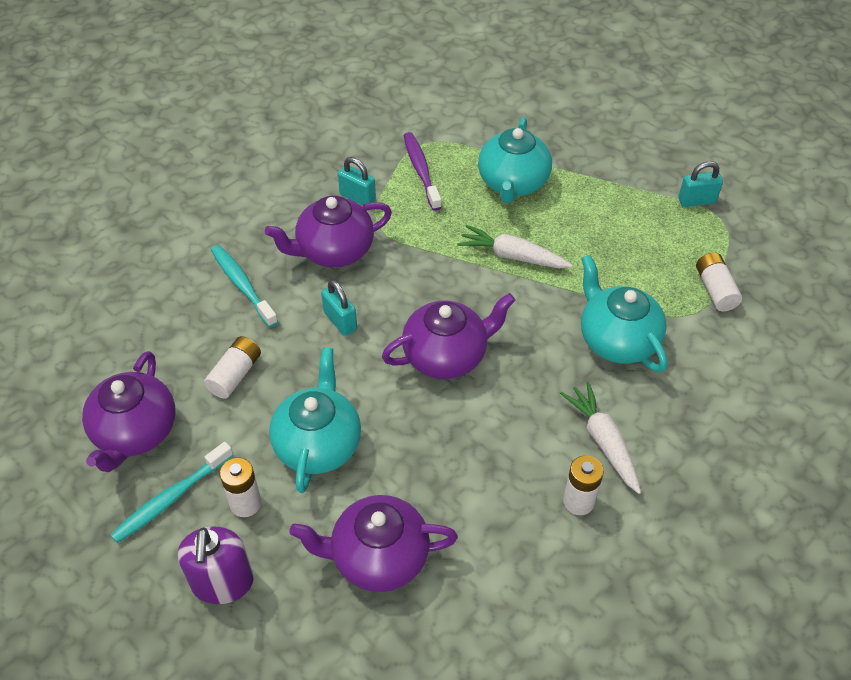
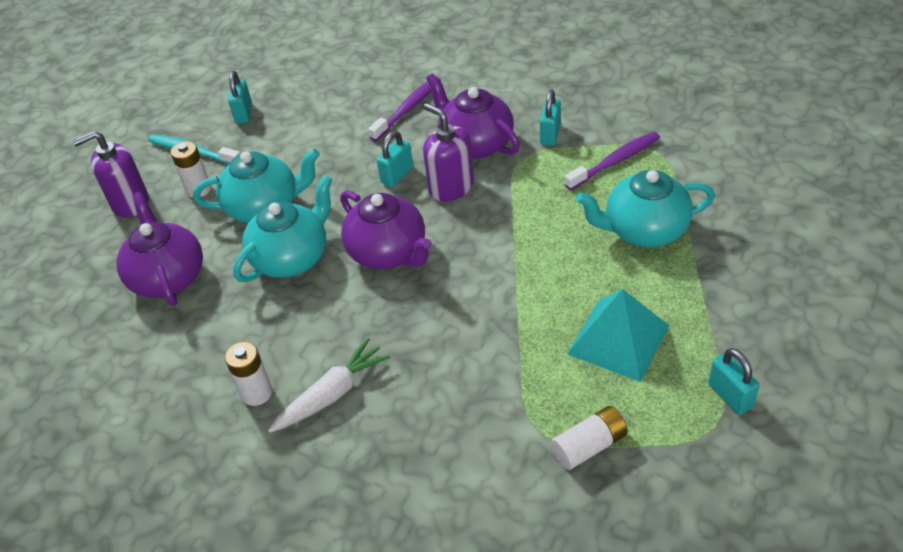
camera: 75 degrees right, 5 degrees down
purple teapot [82,351,175,472] -> turquoise padlock [228,71,252,124]
white battery [204,336,261,399] -> none
turquoise toothbrush [211,245,278,327] -> purple toothbrush [368,77,441,141]
white carrot [457,225,573,268] -> none
turquoise teapot [581,255,667,372] -> turquoise teapot moved to [233,175,333,282]
none -> purple soap dispenser [423,103,474,201]
none -> turquoise pyramid [567,289,669,382]

